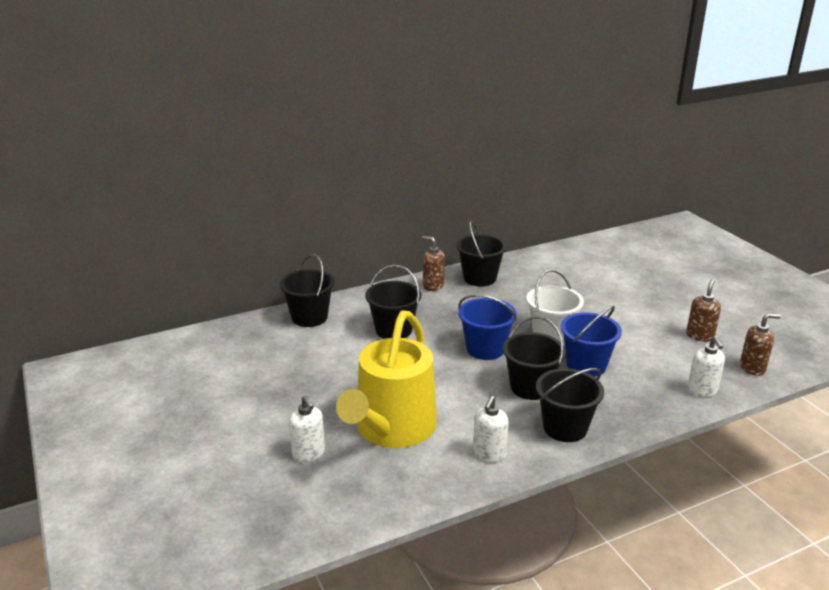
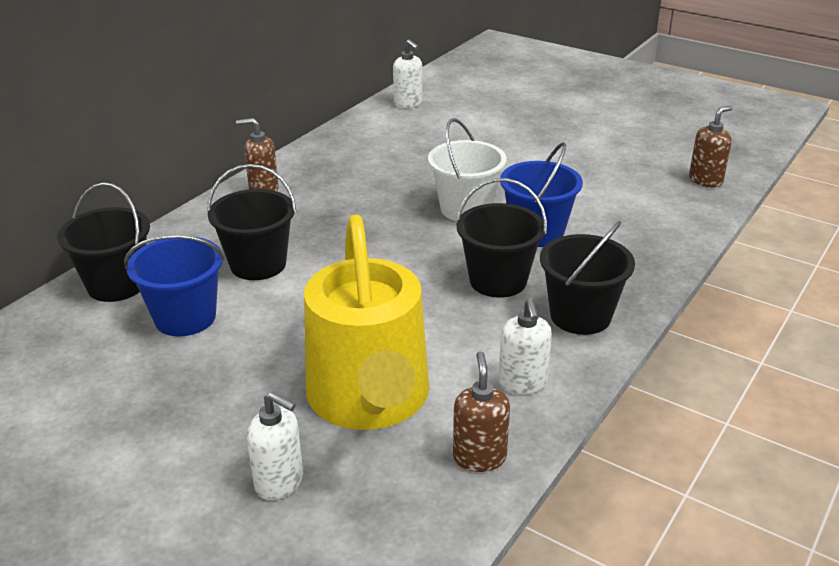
camera: 30 degrees left, 5 degrees up
black bucket [456,221,507,287] -> none
blue bucket [458,294,517,360] -> blue bucket moved to [124,235,225,336]
brown soap dispenser [686,279,721,342] -> brown soap dispenser moved to [453,351,510,472]
white soap dispenser [687,336,725,397] -> white soap dispenser moved to [393,39,422,108]

